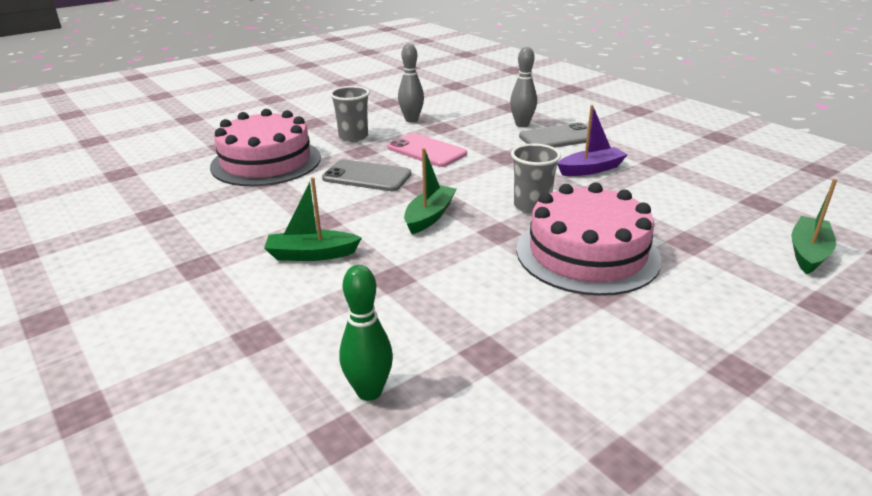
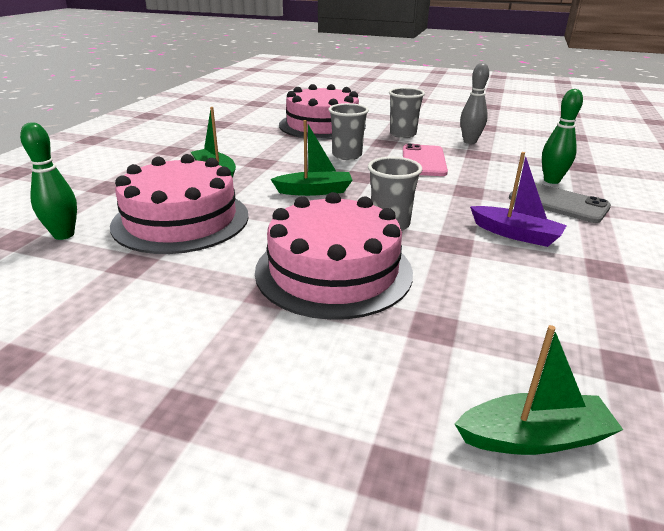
camera: 55 degrees right, 0 degrees up
grey phone [322,159,411,191] -> grey cup [328,103,369,160]
grey bowling pin [510,47,537,127] -> green bowling pin [542,89,583,184]
none -> pink cake [110,154,249,254]

